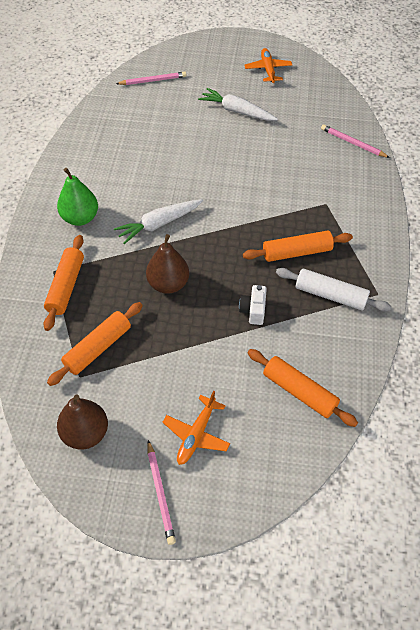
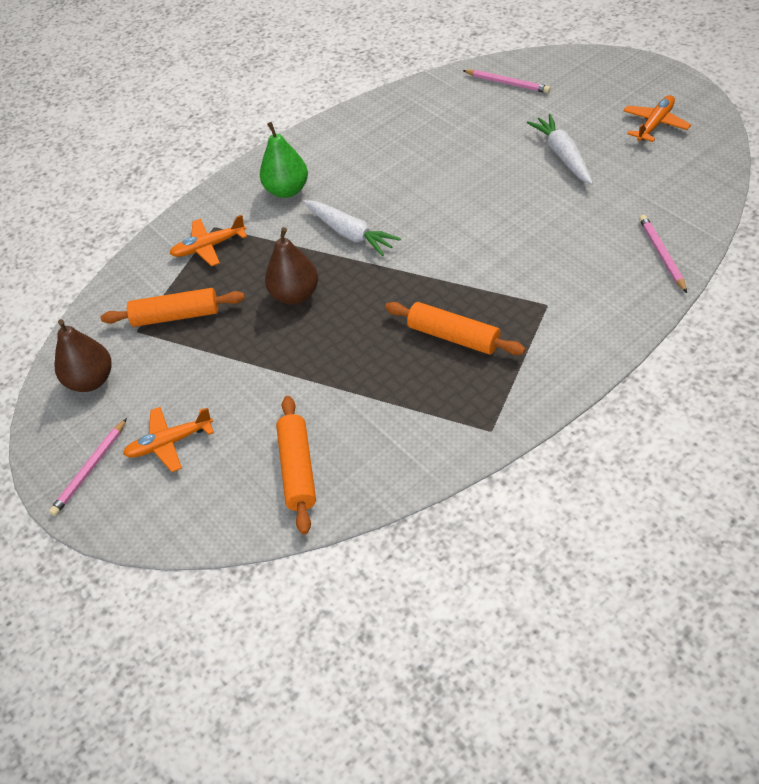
camera: 50 degrees right, 5 degrees down
orange rolling pin [43,235,84,331] -> orange plane [169,215,247,266]
white carrot [114,199,203,244] -> white carrot turned 150 degrees counterclockwise [303,200,401,256]
white camera [239,285,267,325] -> none
white rolling pin [276,268,391,312] -> none

